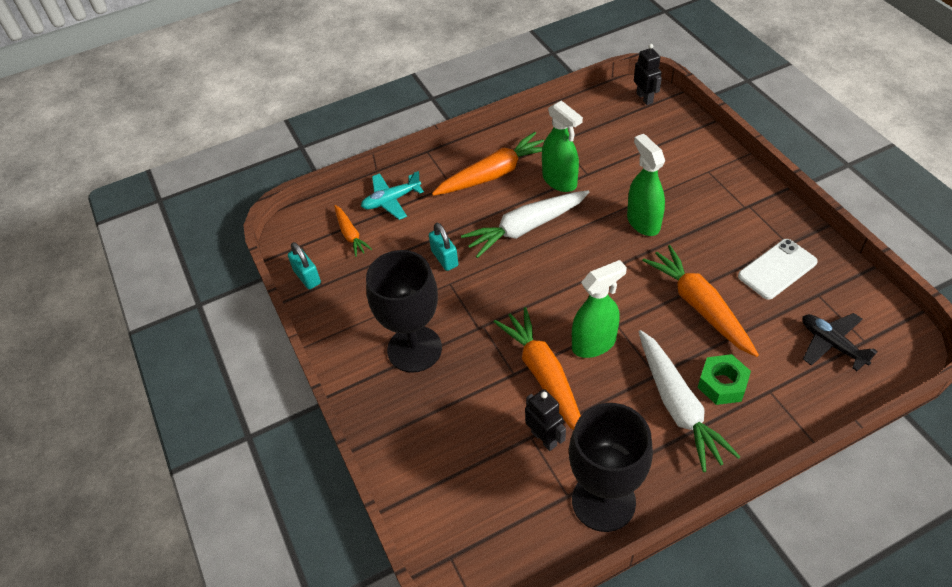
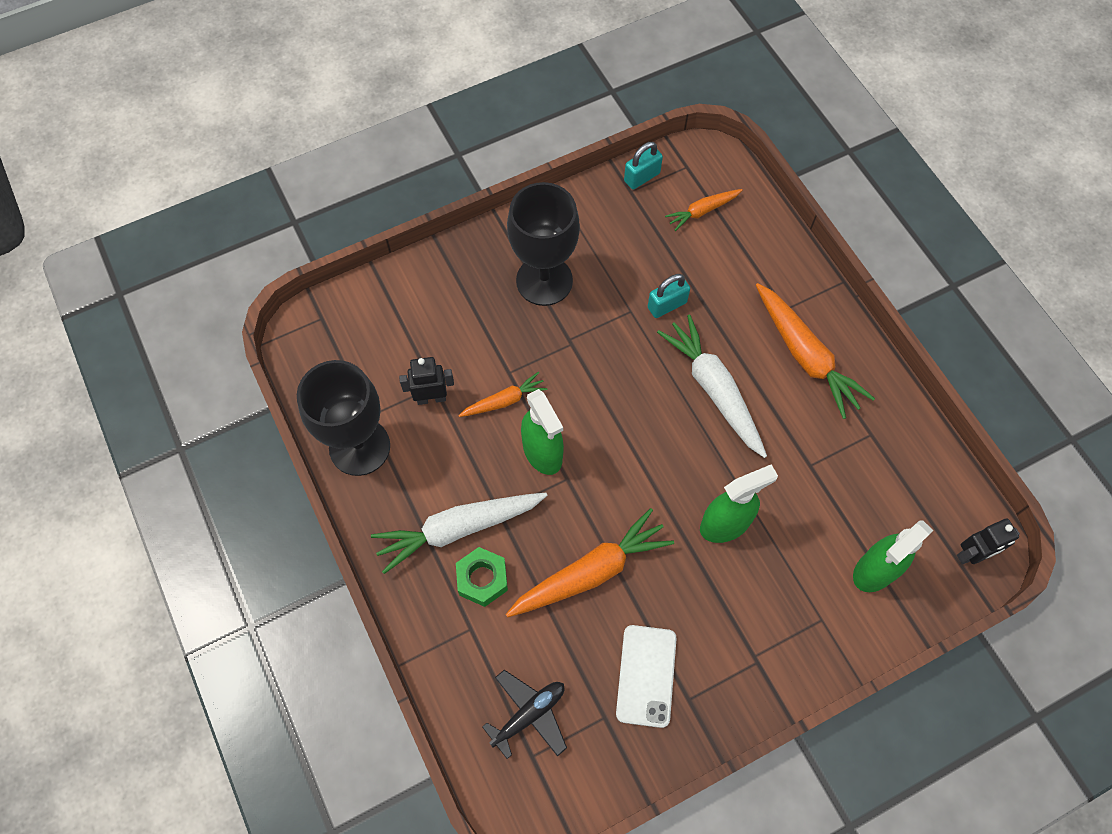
camera: 85 degrees right, 15 degrees up
turquoise plane [361,171,424,220] -> none
orange carrot [494,307,581,430] -> orange carrot [458,372,548,417], size x0.55
black robot [525,389,566,451] -> black robot turned 150 degrees counterclockwise [399,357,454,405]
green spray bottle [542,100,583,192] -> green spray bottle moved to [853,520,933,592]
white phone [738,239,818,300] -> white phone turned 45 degrees clockwise [616,625,677,728]

